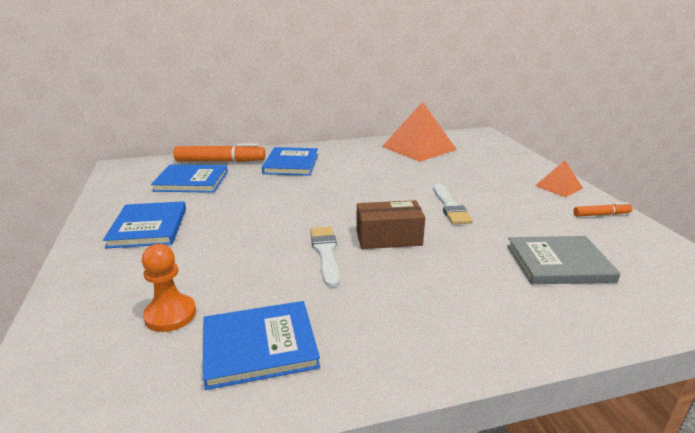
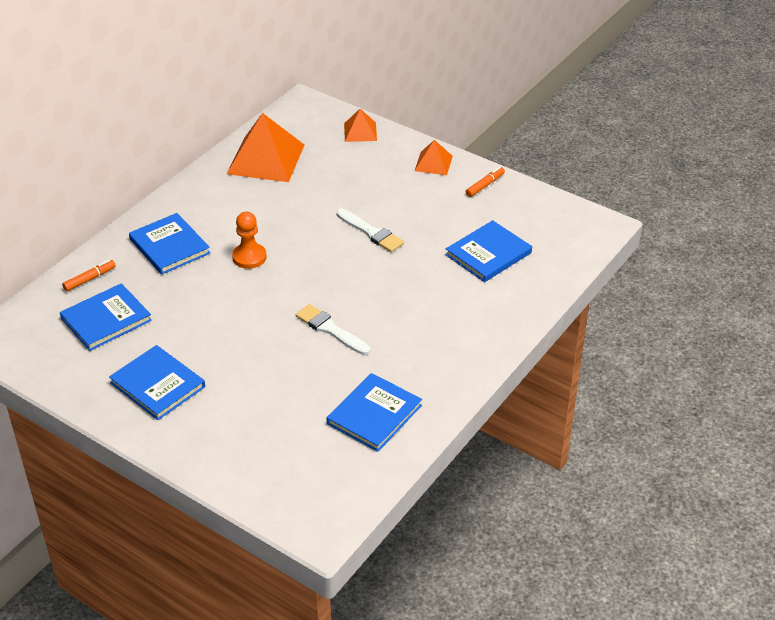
camera: 40 degrees left, 15 degrees up
orange pawn [142,244,196,332] -> orange pawn moved to [232,212,267,269]
orange marker [173,143,265,162] -> orange marker [62,260,116,291], size x0.52
brown box [356,200,425,249] -> none
grey book [507,236,621,284] -> blue book [445,220,532,282]
none -> orange pyramid [344,109,377,142]

